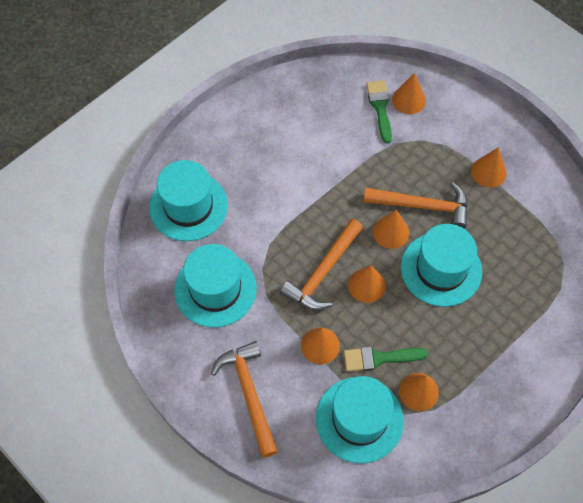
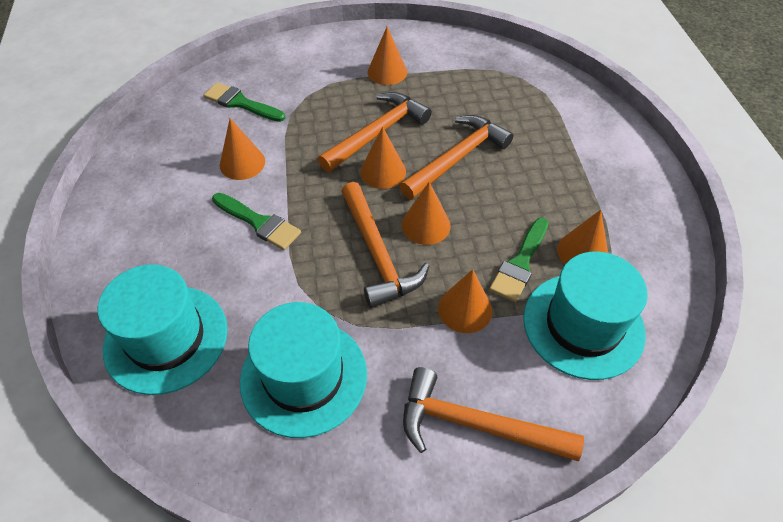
camera: 55 degrees left, 10 degrees down
orange cone [392,73,426,114] -> orange cone moved to [220,118,265,180]
turquoise hat [401,224,482,307] -> orange hammer [400,115,513,199]
none -> green brush [212,193,301,250]

